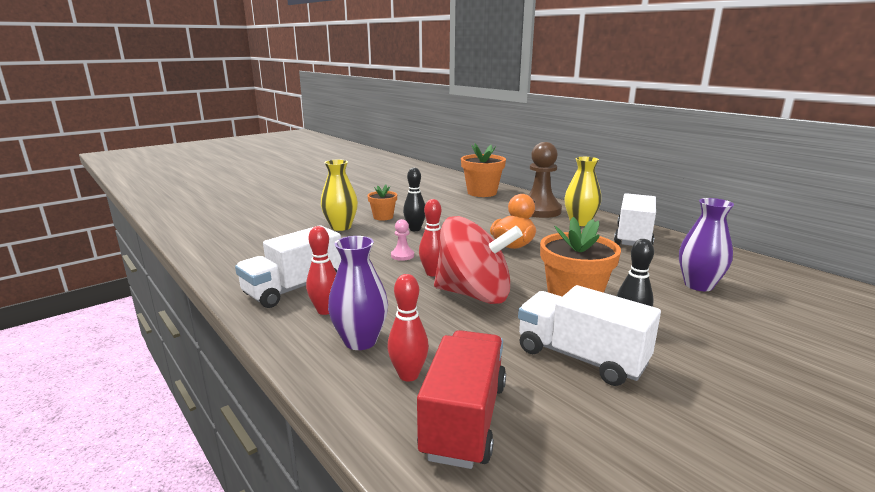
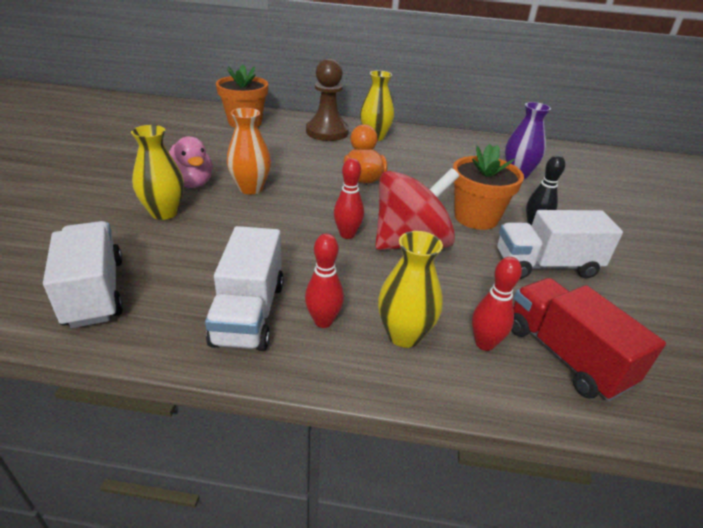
camera: 45 degrees left, 15 degrees up
purple vase [328,236,388,350] -> yellow vase [378,231,443,348]
orange flower pot [367,184,397,221] -> pink duck [169,136,213,188]
pink pawn [391,219,414,261] -> none
black bowling pin [403,168,425,231] -> orange vase [227,108,271,195]
white truck [614,193,656,246] -> white truck moved to [43,221,123,328]

